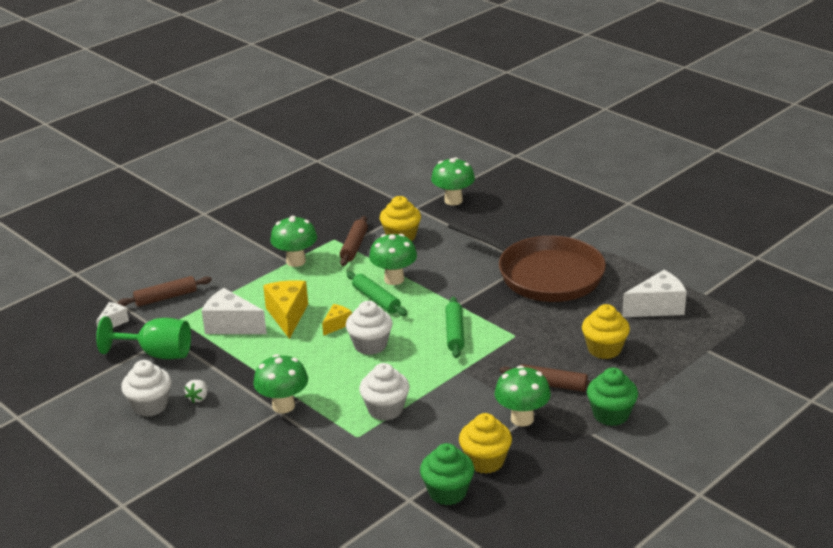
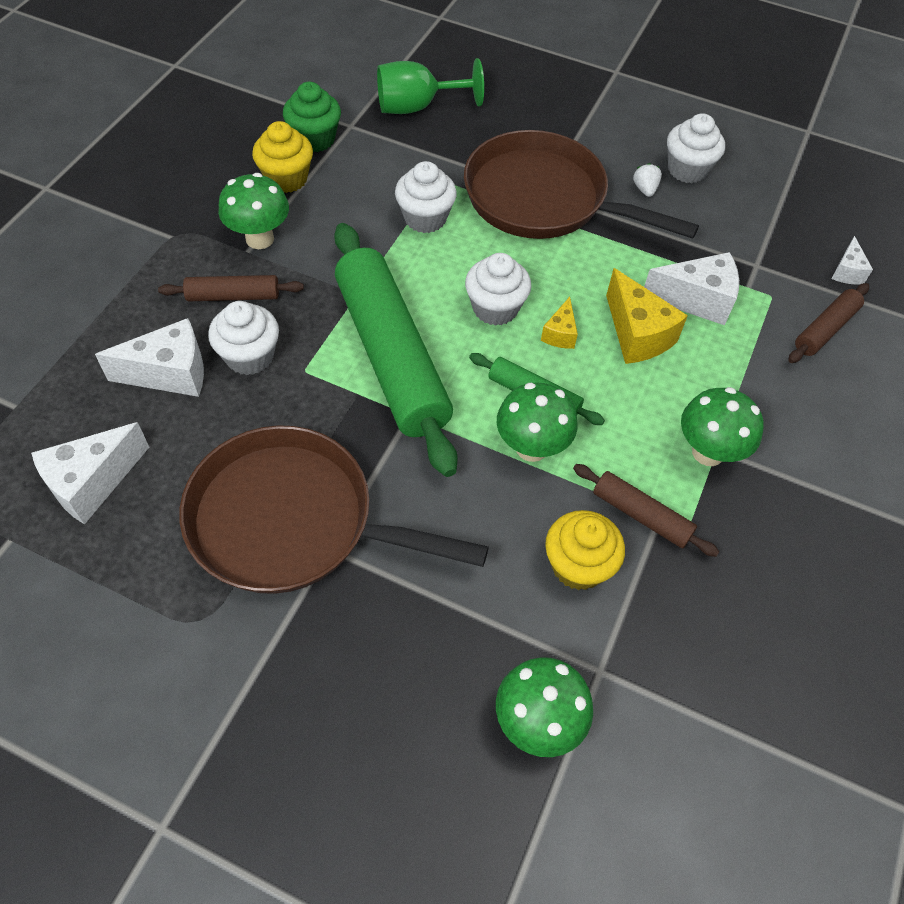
camera: 155 degrees right, 25 degrees up
green goblet [96,316,191,359] -> green goblet moved to [377,58,484,114]
green mushroom [254,354,308,413] -> brown pan [464,130,699,239]
brown rolling pin [340,216,368,266] -> brown rolling pin turned 45 degrees counterclockwise [573,464,719,557]
green rolling pin [445,297,465,358] -> green rolling pin [334,223,458,477], size x2.20
yellow cupcake [582,304,630,359] -> white cheese [95,318,204,397]
green cupcake [587,368,638,426] -> none
none -> white cupcake [208,301,279,375]

